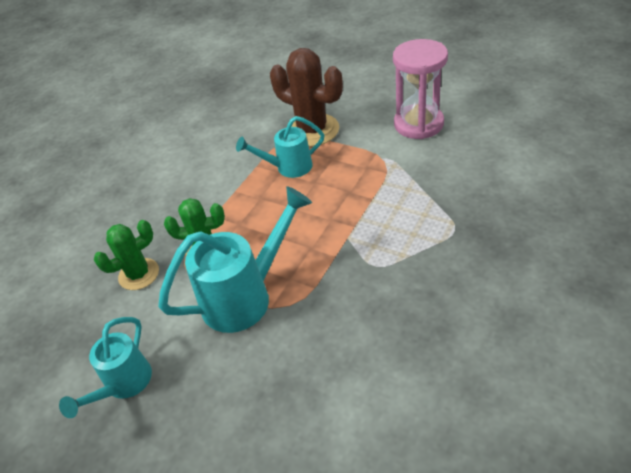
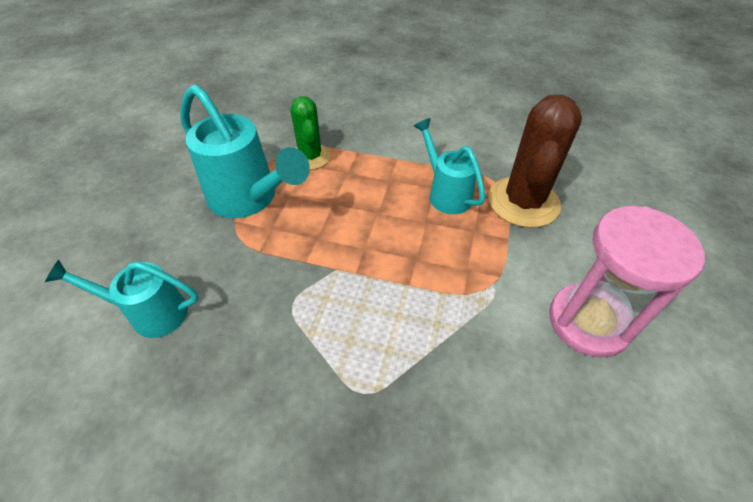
camera: 70 degrees right, 5 degrees up
turquoise watering can [59,317,152,418] -> turquoise watering can moved to [45,260,199,338]
green cactus [94,220,159,290] -> none

